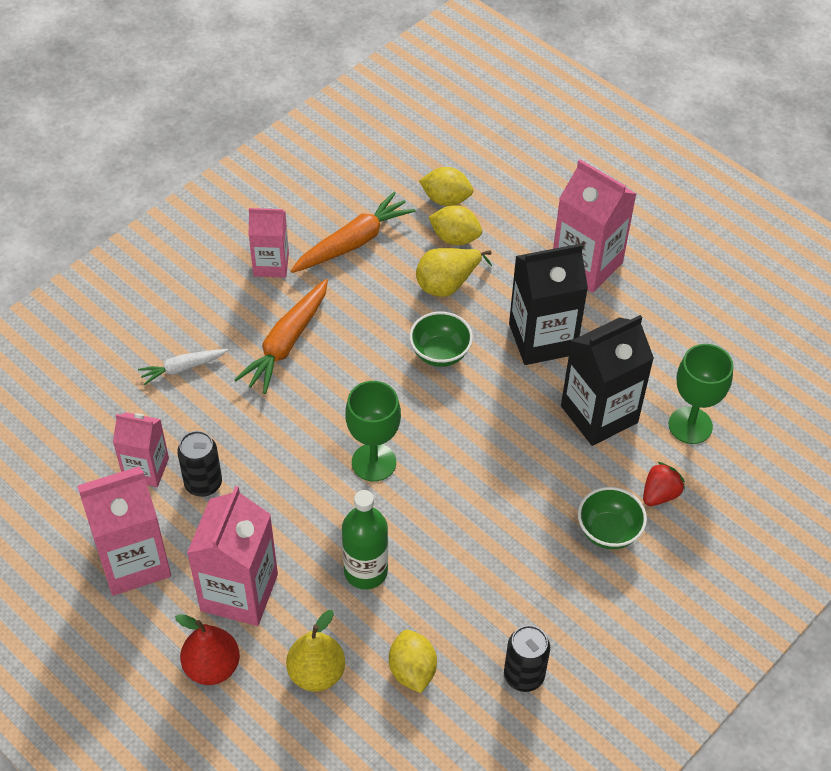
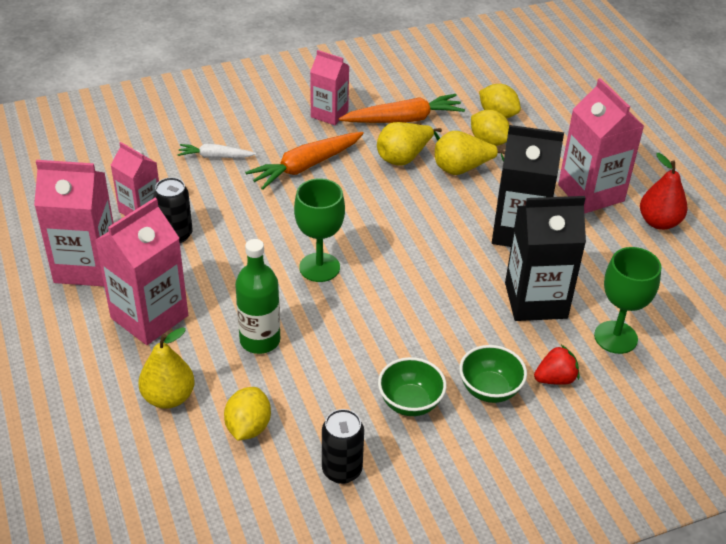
camera: 25 degrees right, 10 degrees down
red pear [175,614,240,685] -> red pear moved to [640,153,688,230]
green bowl [409,312,473,367] -> green bowl moved to [378,357,447,416]
none -> yellow pear [377,122,442,166]

